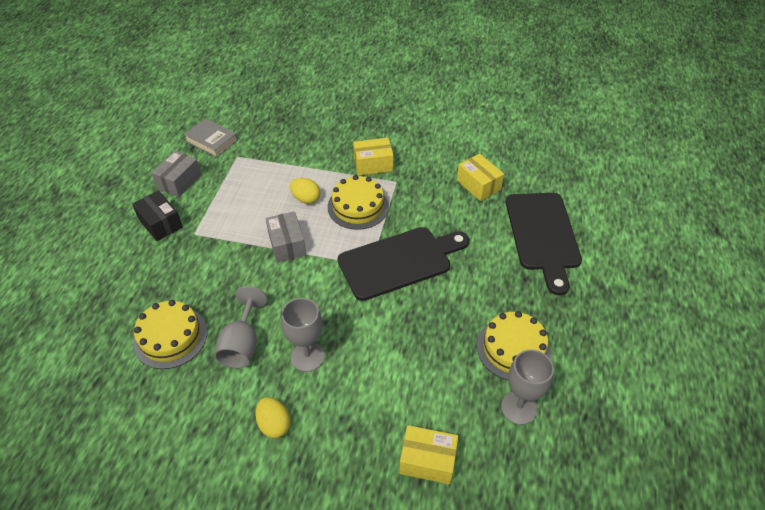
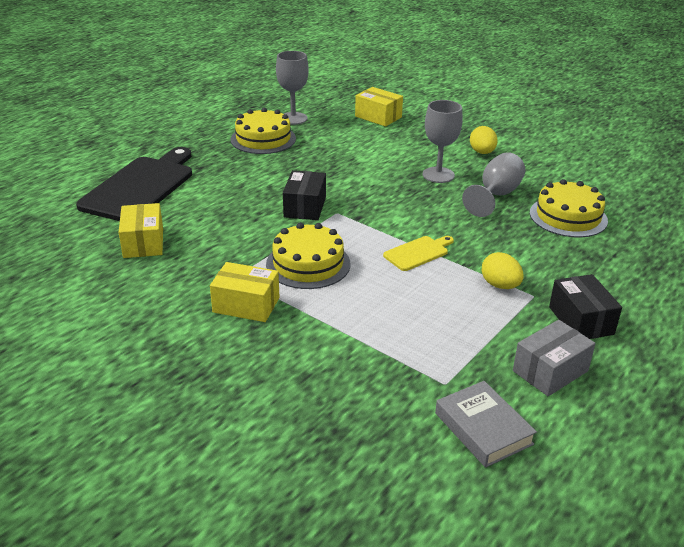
camera: 155 degrees left, 15 degrees down
grey box [266,211,306,262] -> yellow cutting board [383,236,454,271]
yellow egg [290,178,320,204] -> yellow egg moved to [482,252,524,289]
black cutting board [337,227,469,301] -> black box [283,170,326,220]

